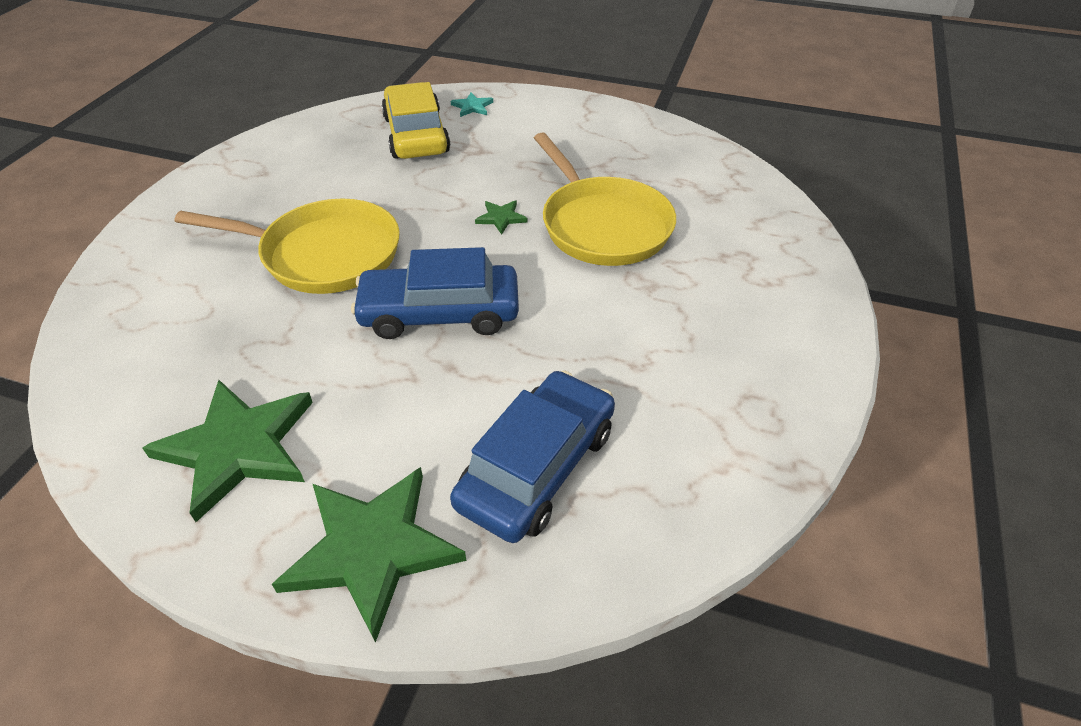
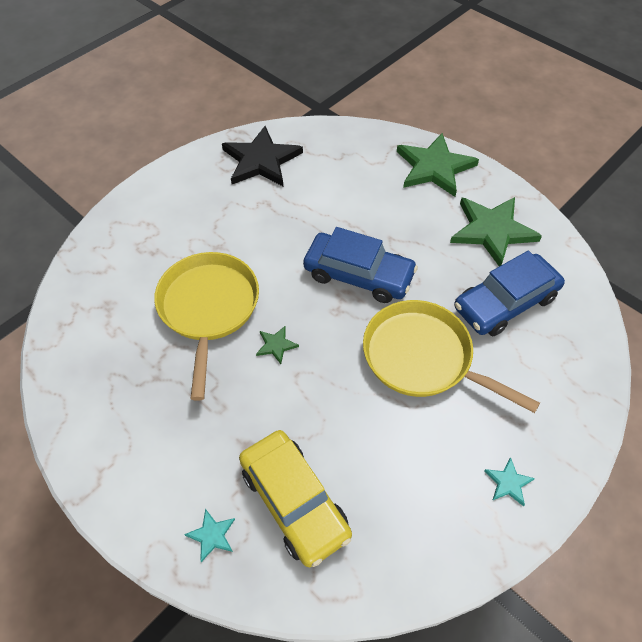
camera: 155 degrees left, 10 degrees up
yellow car [381,82,450,159] -> yellow car turned 45 degrees counterclockwise [239,430,352,567]
blue car [450,370,615,543] -> blue car moved to [454,251,565,336]
none -> black star [222,126,303,186]
none -> turquoise star [485,457,535,506]

